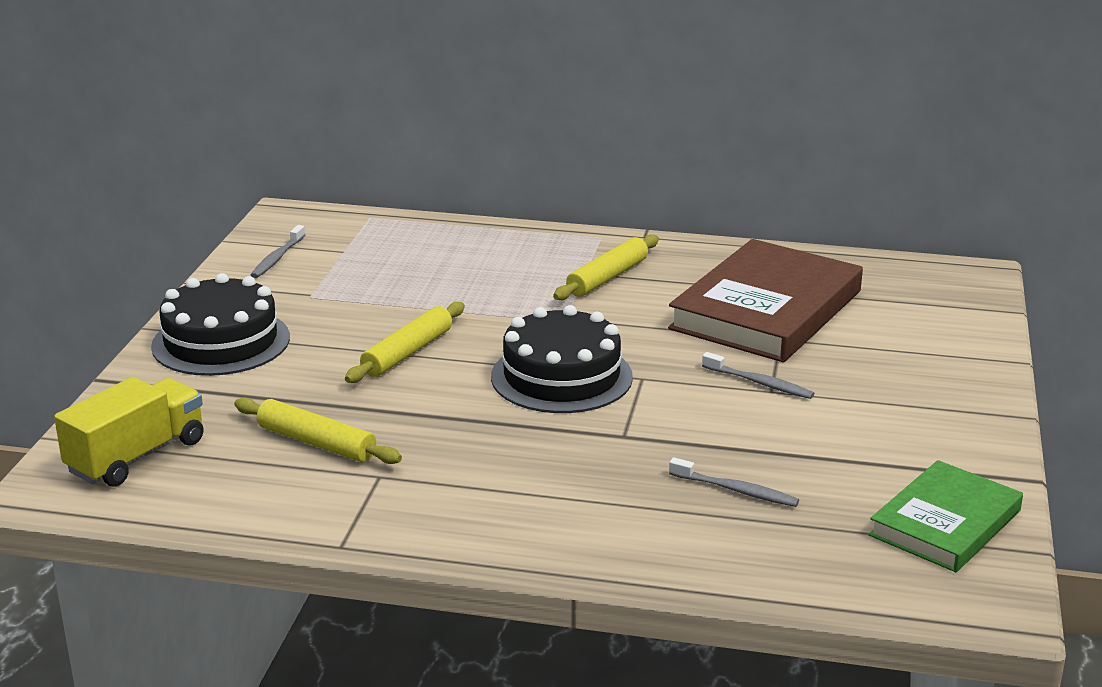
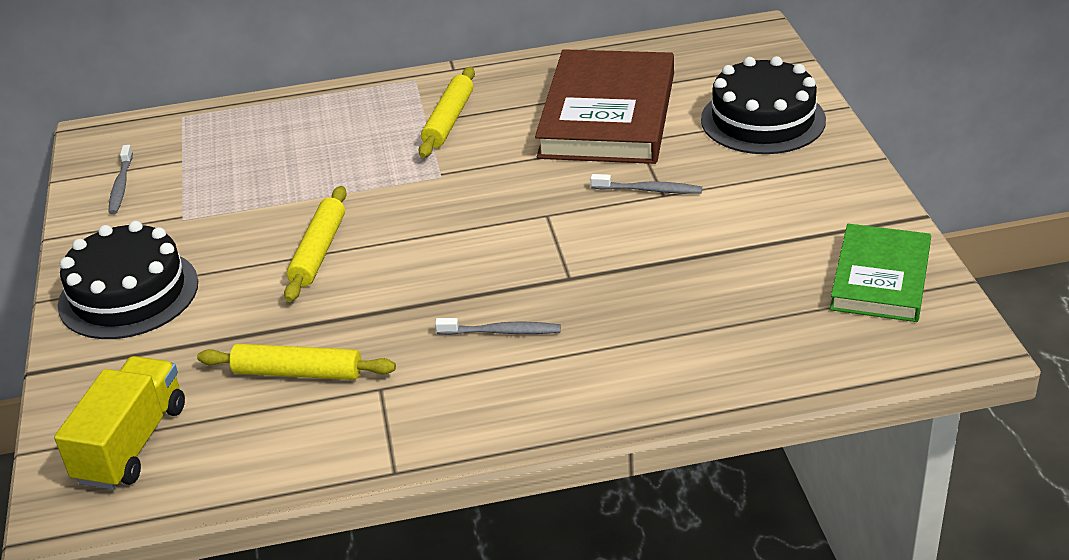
camera: 20 degrees left, 10 degrees up
black cake [491,305,633,413] -> black cake moved to [701,56,826,154]
grey toothbrush [669,457,799,507] -> grey toothbrush moved to [435,318,561,335]

